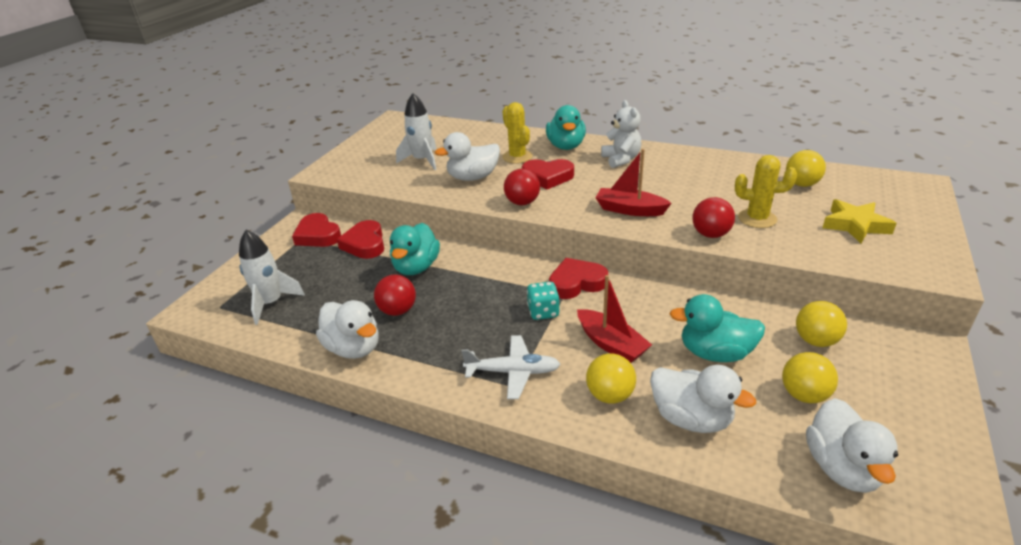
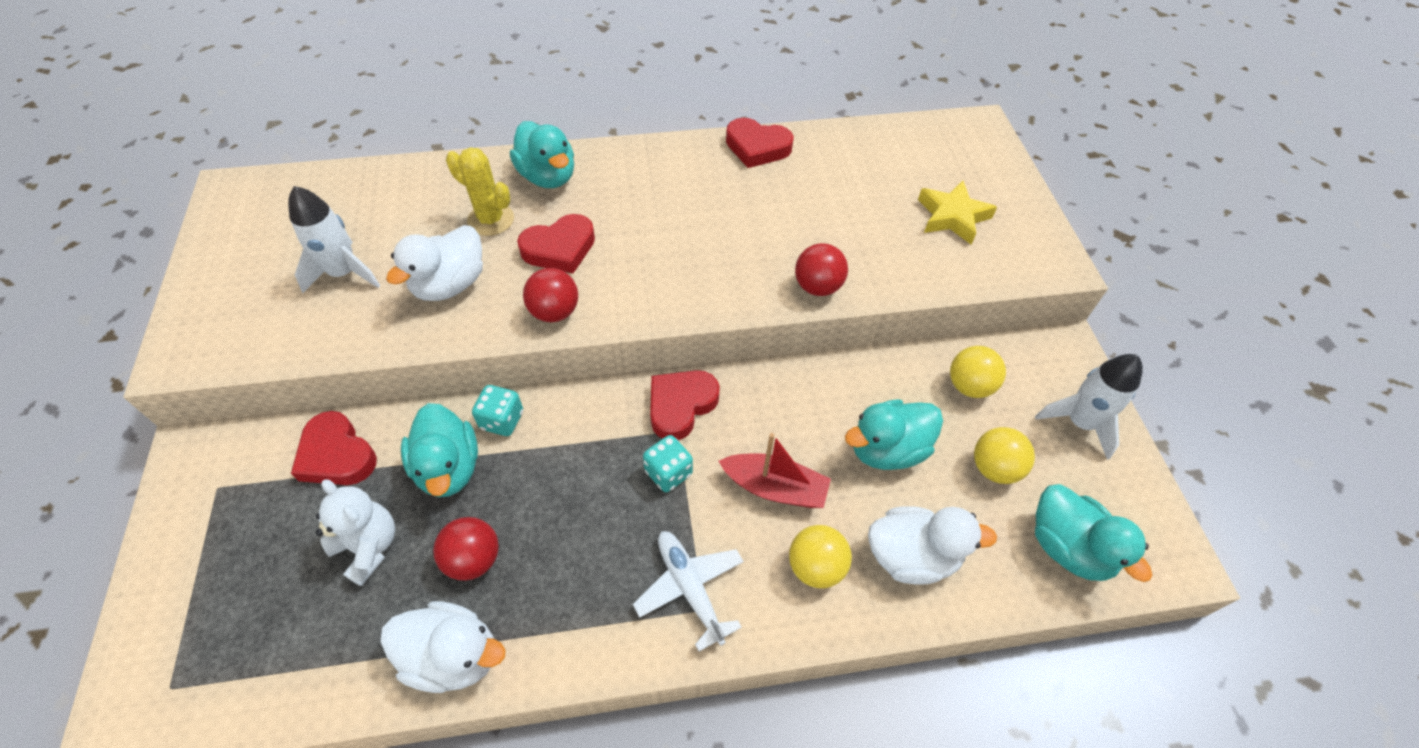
camera: 35 degrees left, 20 degrees up
white rocket [239,230,305,325] -> white rocket moved to [1035,354,1143,460]
red heart [292,213,341,247] -> red heart moved to [726,118,794,168]
white plane [461,335,560,399] -> white plane turned 90 degrees counterclockwise [633,531,744,651]
red boat [596,149,672,216] -> none
white teddy bear [601,100,641,168] -> white teddy bear moved to [316,479,395,587]
yellow cactus [735,155,797,228] -> none
yellow ball [786,150,826,187] -> none
white duck [806,398,898,493] -> turquoise duck [1035,484,1152,582]
none -> turquoise dice [472,385,523,436]

